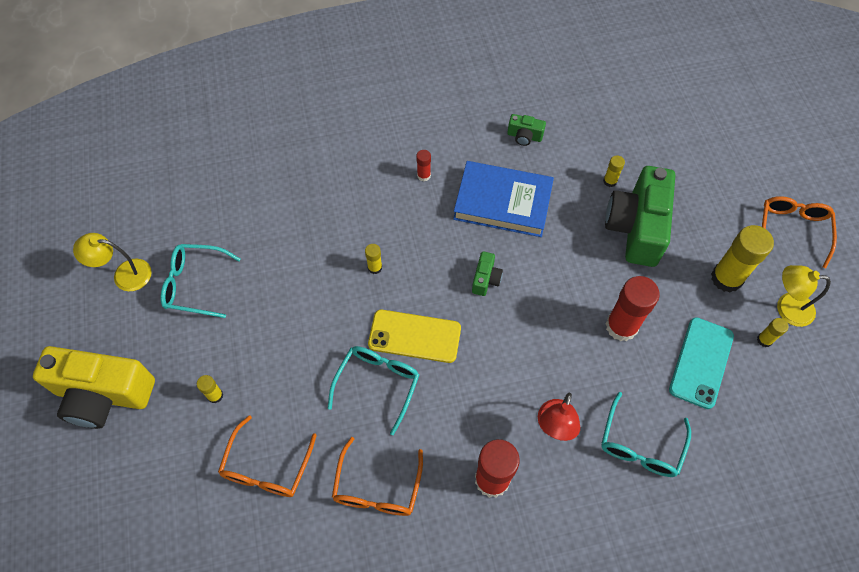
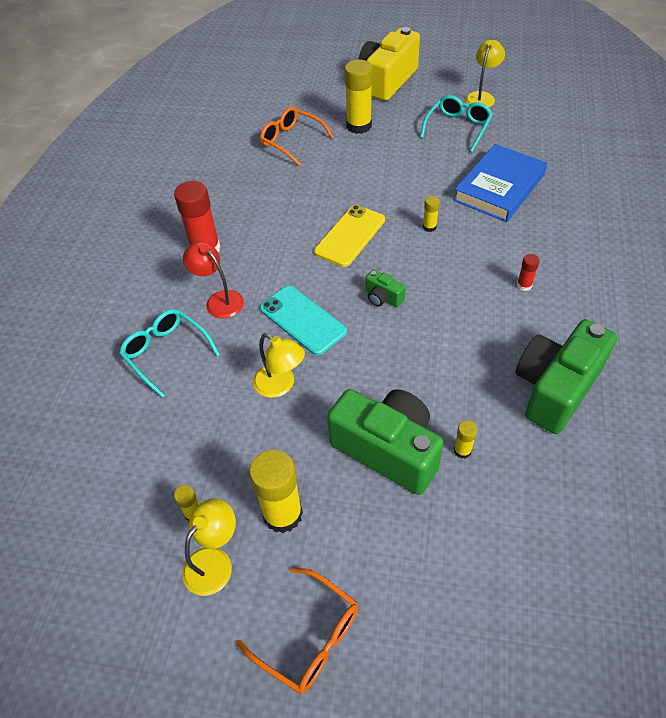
camera: 115 degrees right, 10 degrees down
yellow glue stick [197,375,223,403] -> yellow glue stick [344,59,373,134], size x2.12
turquoise glasses [328,346,419,435] -> none
orange glasses [332,437,423,516] -> none
blue book [453,161,554,237] -> blue book moved to [453,144,547,222]
green camera [507,114,546,146] -> green camera [516,319,617,434], size x2.31
red glue stick [606,276,660,341] -> yellow lamp [253,333,305,398]
turquoise phone [669,317,734,409] -> turquoise phone moved to [260,286,347,356]

